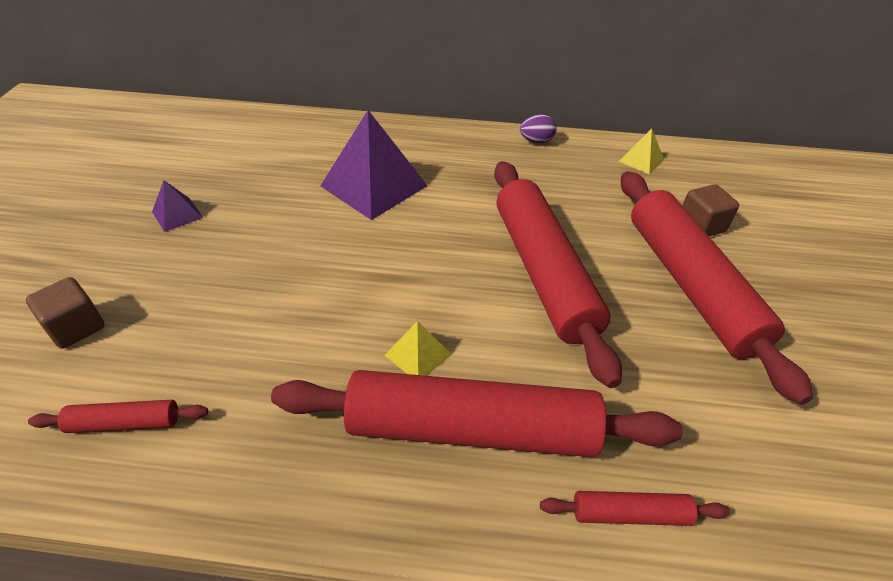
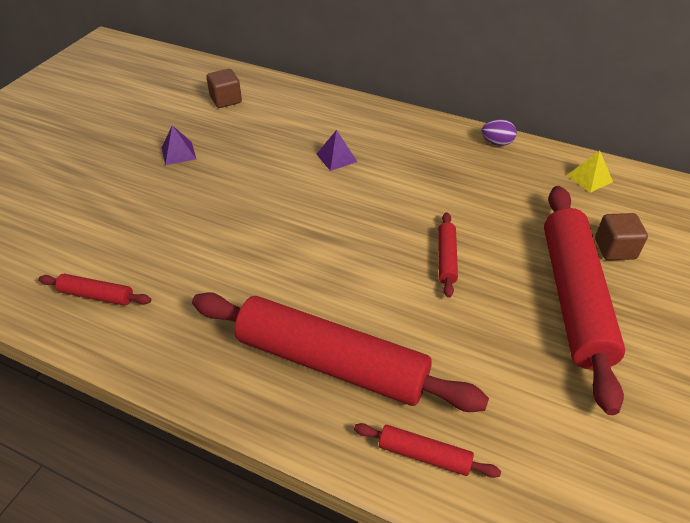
camera: 20 degrees right, 0 degrees up
brown cube [26,277,105,349] -> brown cube moved to [207,69,242,108]
purple pyramid [320,110,428,220] -> purple pyramid [316,130,358,171], size x0.47
yellow pyramid [384,321,452,376] -> none
red rolling pin [494,161,622,388] -> red rolling pin [438,212,458,298], size x0.43

